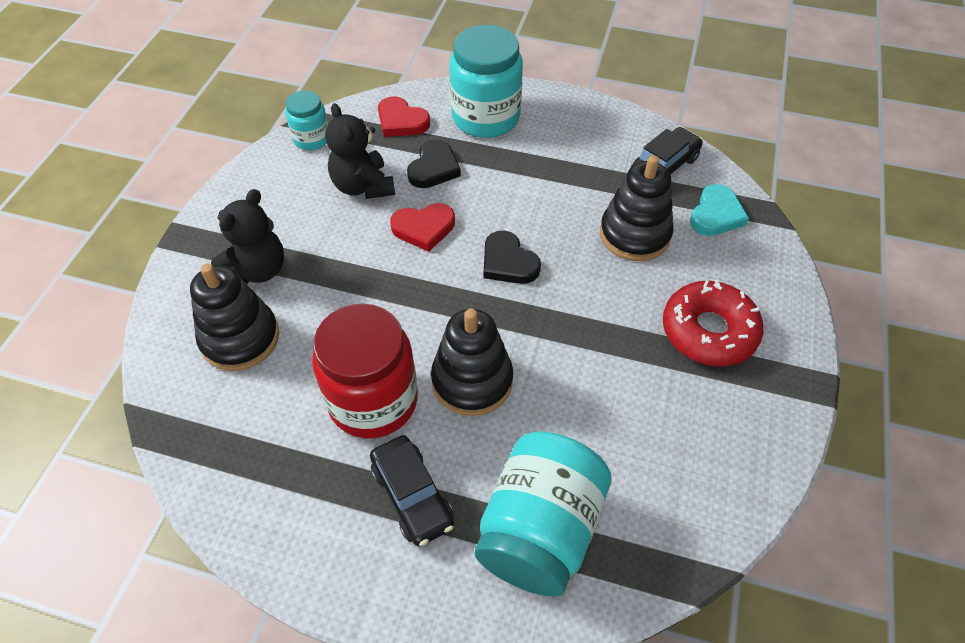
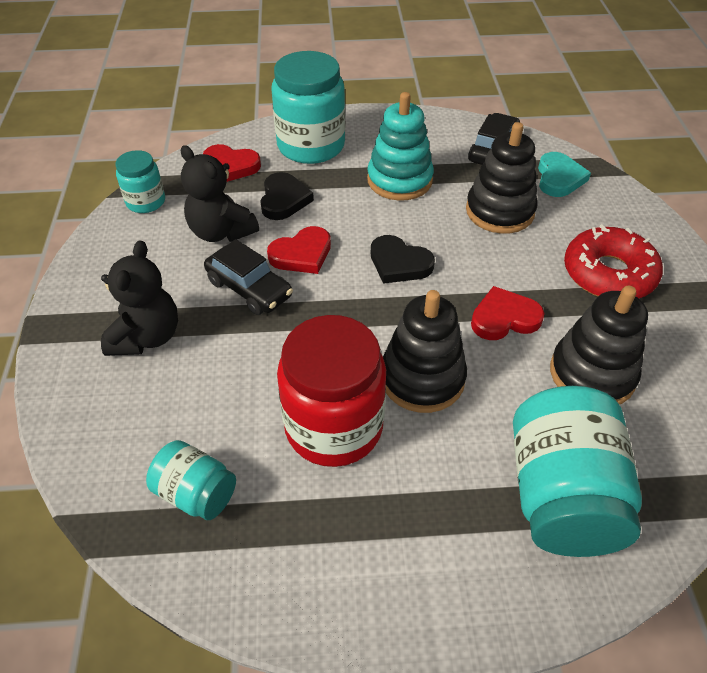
camera: 20 degrees left, 5 degrees down
black stacking toy [190,264,279,371] -> black stacking toy moved to [550,286,648,405]
black car [370,435,454,546] -> black car moved to [204,239,293,315]
none -> turquoise jar [146,440,236,520]
none -> turquoise stacking toy [367,92,434,201]
none -> red heart [471,286,545,340]

